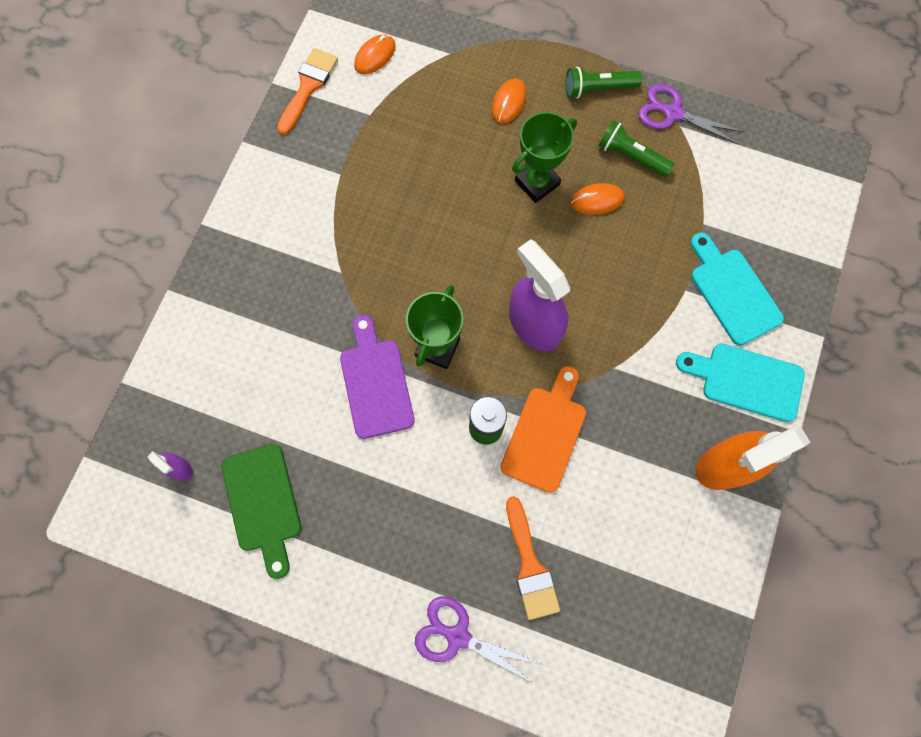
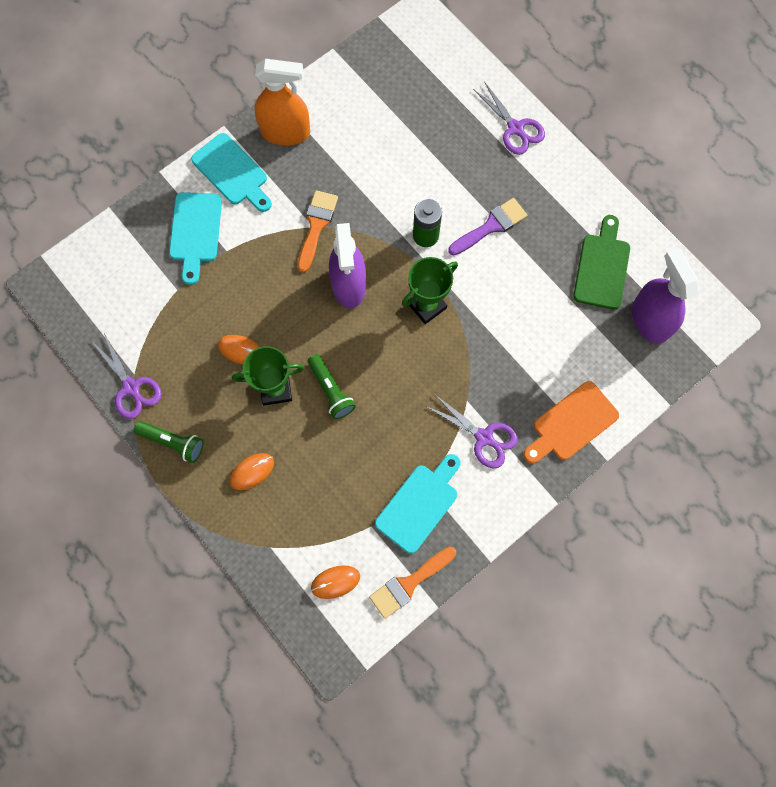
camera: 150 degrees left, 0 degrees up
purple spray bottle [148,451,193,480] -> purple spray bottle [632,248,699,344], size x2.27
purple cutting board [340,315,415,439] -> none
orange cutting board [501,366,586,493] -> orange cutting board moved to [523,381,619,463]
orange brush [506,496,560,620] -> orange brush moved to [298,190,338,273]
green flashlight [598,120,674,177] -> green flashlight moved to [308,354,356,419]
none -> turquoise cutting board [375,454,461,553]
none -> purple scissors [426,395,518,468]
none -> purple brush [448,198,527,255]

